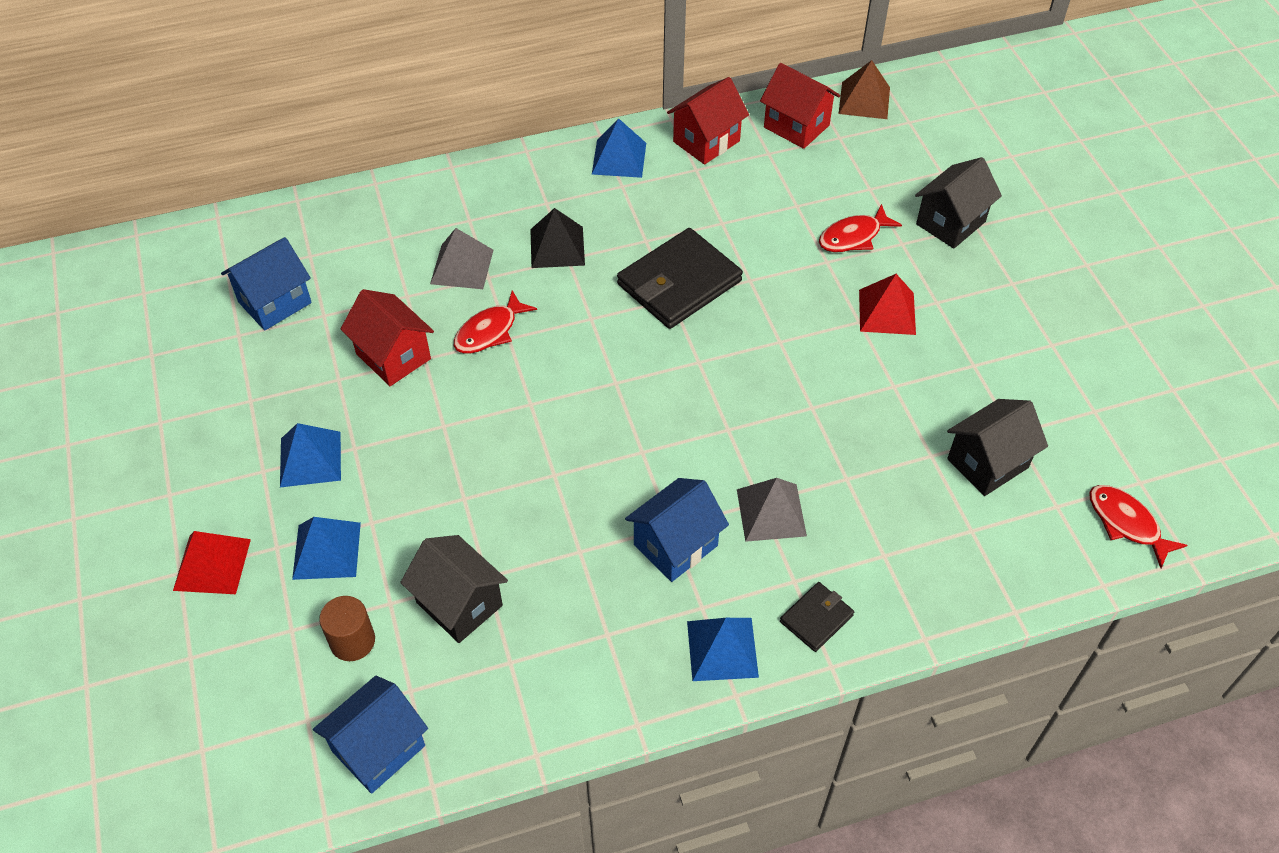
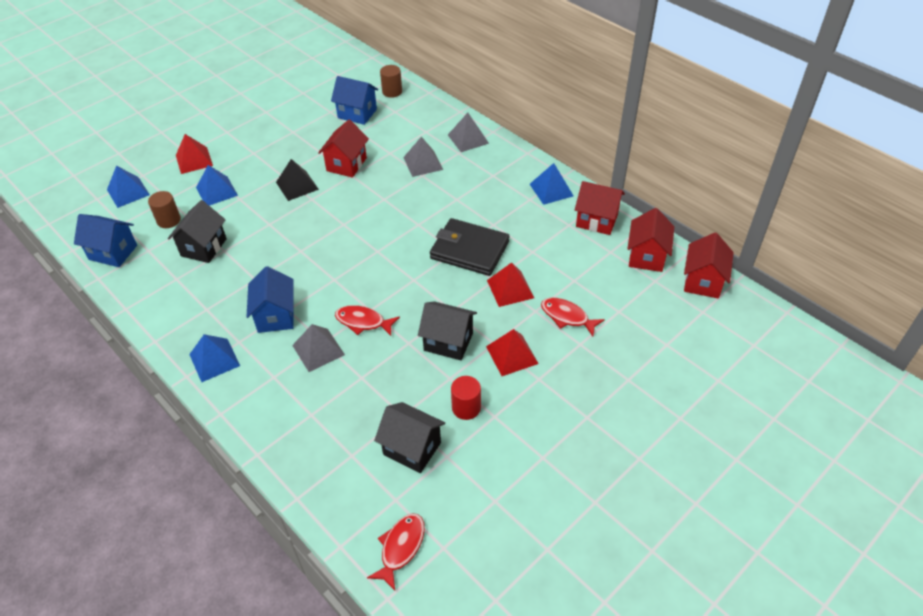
camera: 65 degrees right, 5 degrees down
blue pyramid [280,423,341,487] -> blue pyramid moved to [107,166,150,208]
red fish [454,290,537,353] -> red fish moved to [335,305,400,336]
black pyramid [530,208,585,268] -> black pyramid moved to [276,159,319,201]
blue house [625,478,729,582] -> blue house turned 60 degrees clockwise [246,266,294,333]
black wallet [780,582,854,652] -> none
brown pyramid [839,60,890,119] -> red house [684,233,734,299]
black house [915,157,1002,249] -> black house moved to [418,301,477,360]
none -> brown cylinder [380,65,402,98]
none -> grey pyramid [448,113,489,152]
none -> red cylinder [451,376,481,420]
none -> red pyramid [487,262,534,307]

